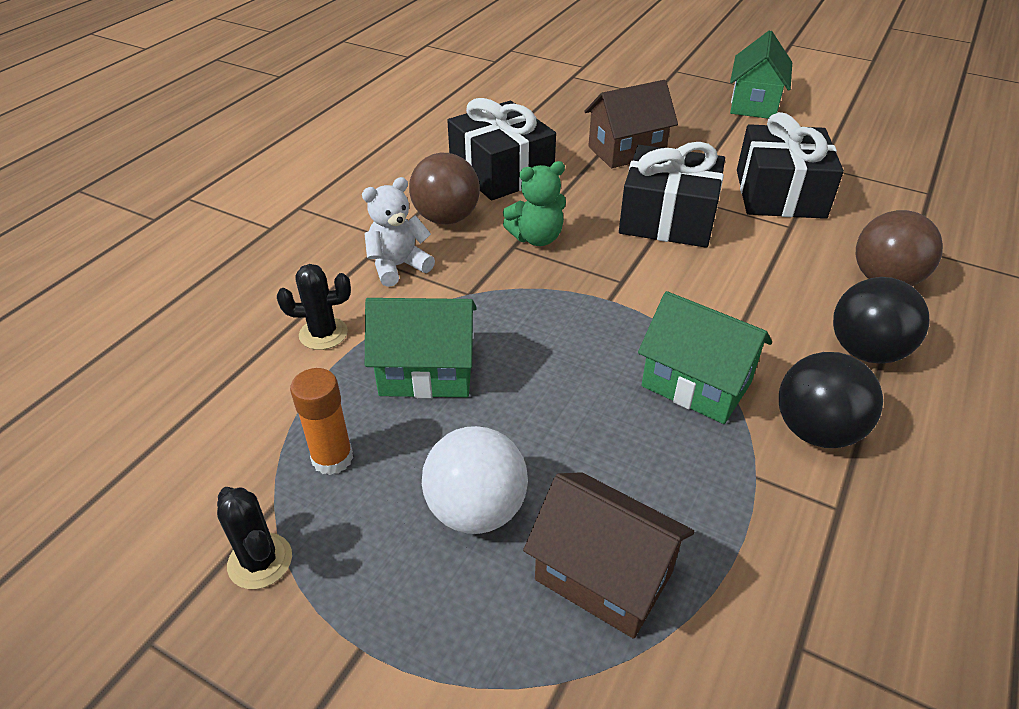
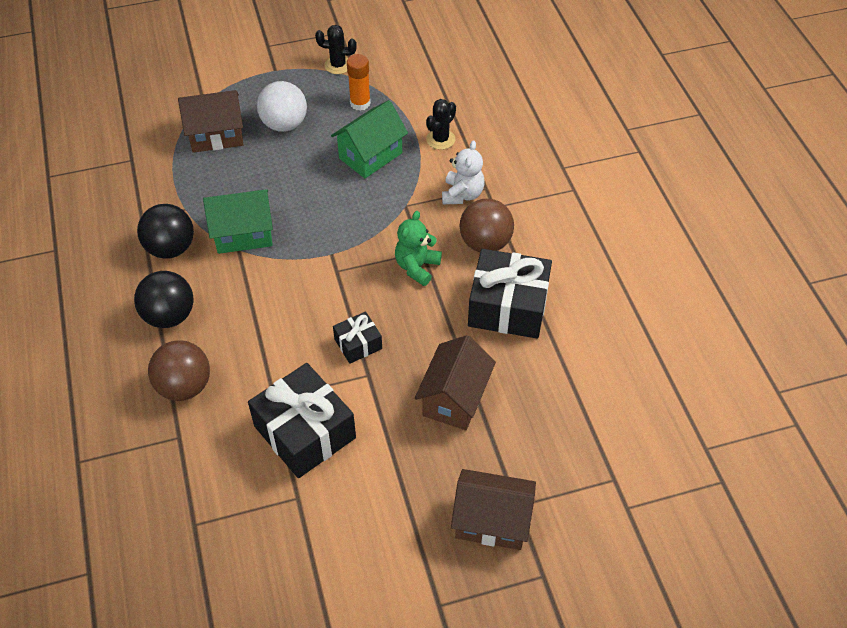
camera: 135 degrees right, 10 degrees up
black gift [619,142,725,248] -> black gift [333,312,382,364], size x0.51
green house [730,30,792,119] -> none
none -> brown house [451,469,536,550]

